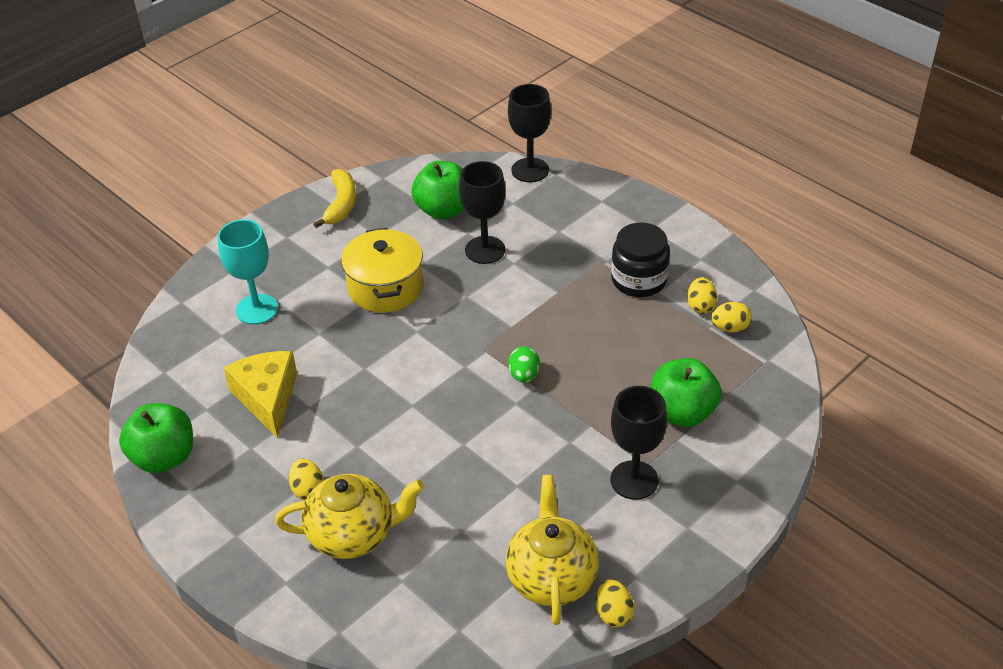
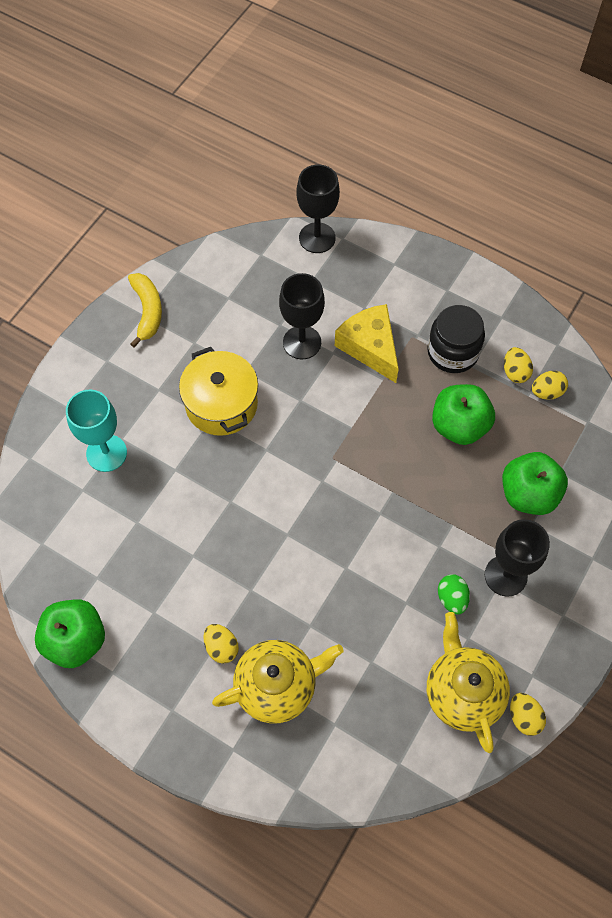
camera: 15 degrees left, 20 degrees up
yellow cheese [224,351,297,438] -> yellow cheese moved to [335,304,399,383]
green apple [411,161,464,219] -> green apple moved to [432,384,495,445]
green egg [508,346,540,383] -> green egg moved to [438,574,470,615]

